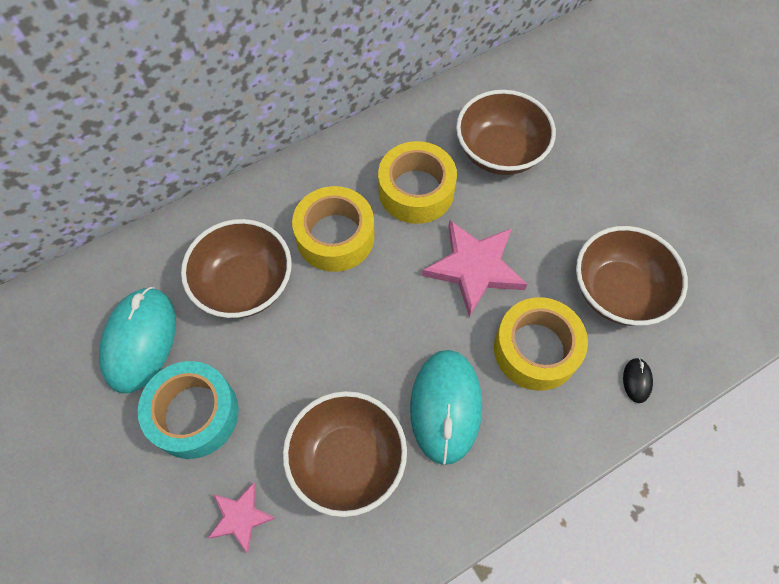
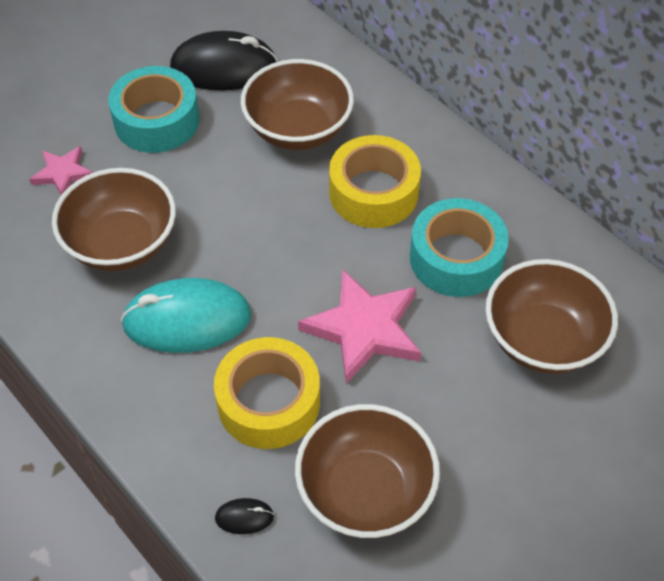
camera: 80 degrees right, 10 degrees down
turquoise mouse [99,287,176,393] -> black mouse [170,31,278,90]
yellow tape [378,141,457,224] -> turquoise tape [410,198,509,297]

